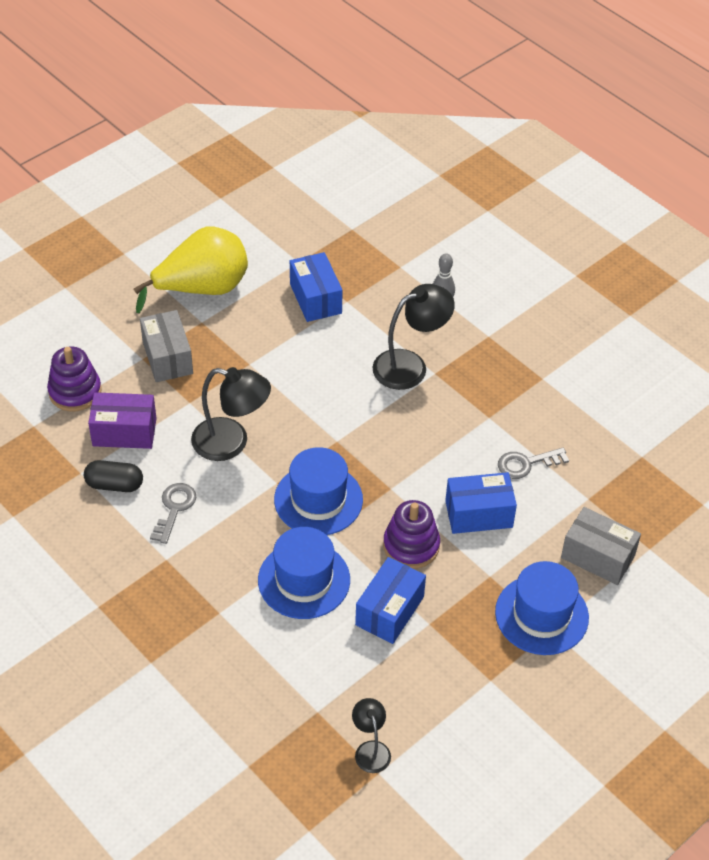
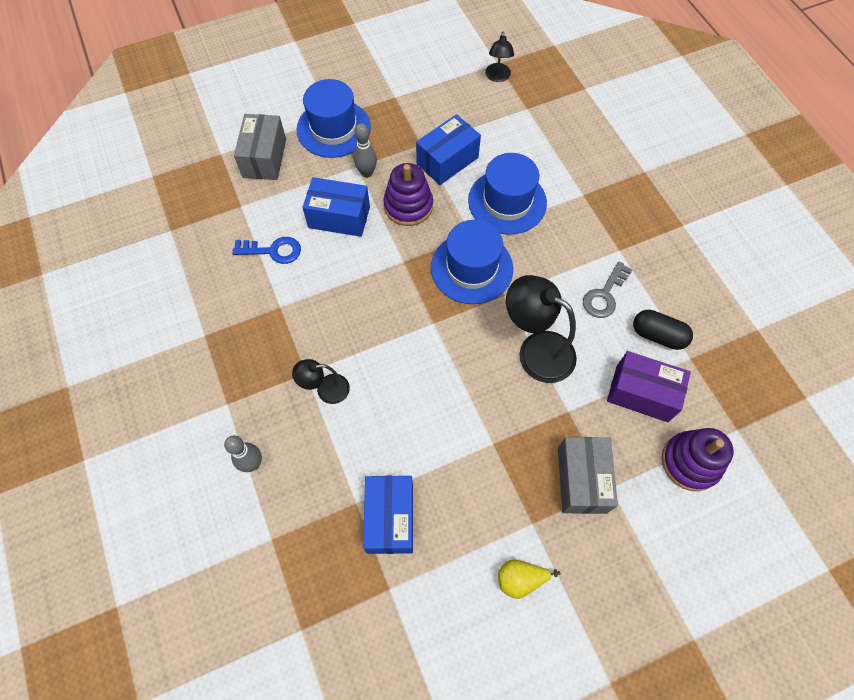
camera: 160 degrees left, 15 degrees up
yellow pear [133,226,248,313] -> yellow pear [498,560,561,599], size x0.42
black lamp [373,284,455,390] -> black lamp [292,359,350,404], size x0.56
grey key [498,448,569,479] -> blue key [232,237,301,264]
grey box [561,507,641,585] -> grey box turned 45 degrees clockwise [234,114,286,180]
none -> grey bowling pin [354,123,377,178]

